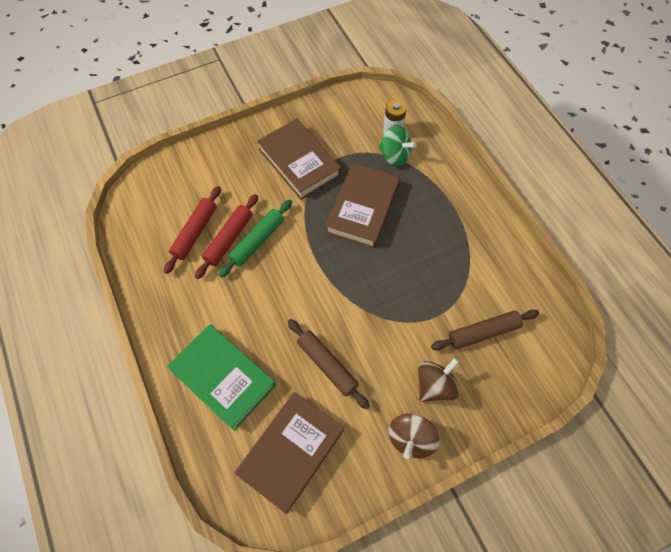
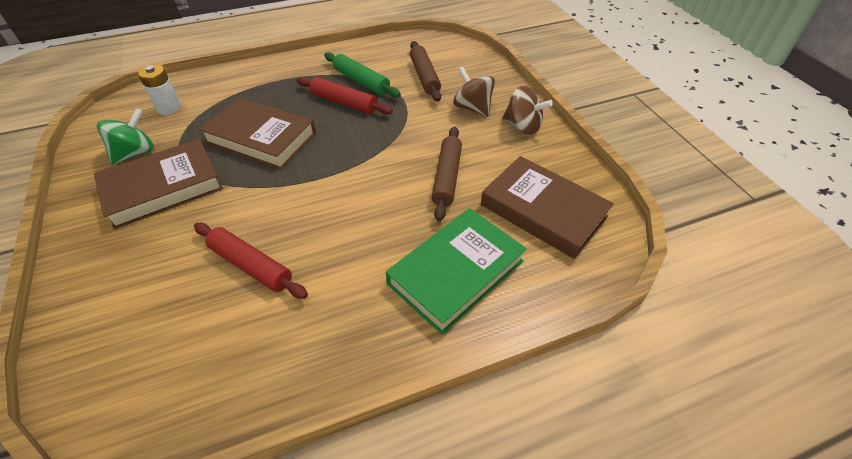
camera: 85 degrees left, 15 degrees down
red rolling pin [164,186,221,274] -> red rolling pin moved to [296,77,393,115]
green rolling pin [219,200,292,278] -> green rolling pin moved to [324,52,401,97]
brown rolling pin [288,319,370,409] -> brown rolling pin turned 45 degrees counterclockwise [431,127,462,221]
green spinning top [379,125,417,167] -> green spinning top moved to [97,108,154,165]

